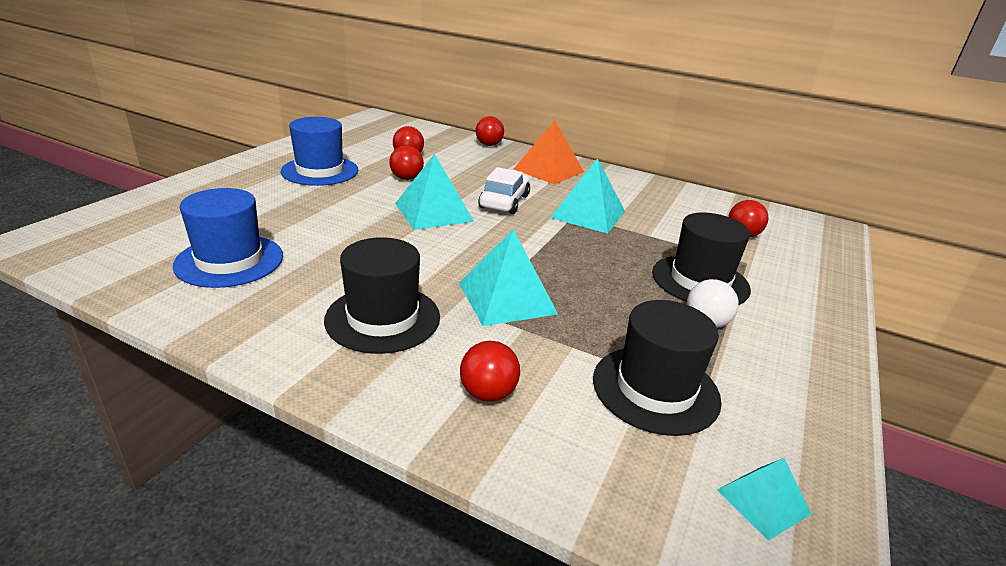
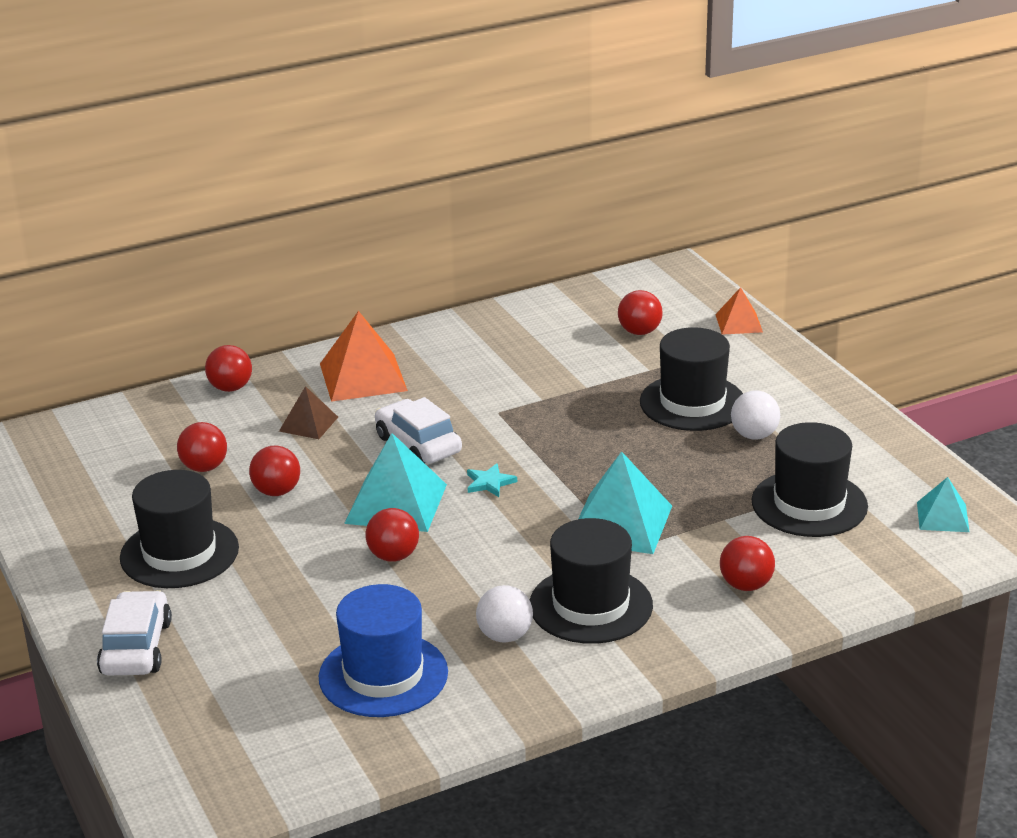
camera: 50 degrees left, 0 degrees up
blue hat [281,117,358,186] -> black hat [120,470,239,588]
turquoise pyramid [550,158,625,234] -> none
none -> white car [97,590,172,675]
none -> brown pyramid [279,386,338,439]
none -> red ball [366,508,419,562]
none -> turquoise star [467,463,517,497]
none -> white ball [476,585,533,643]
none -> orange pyramid [715,287,763,335]

